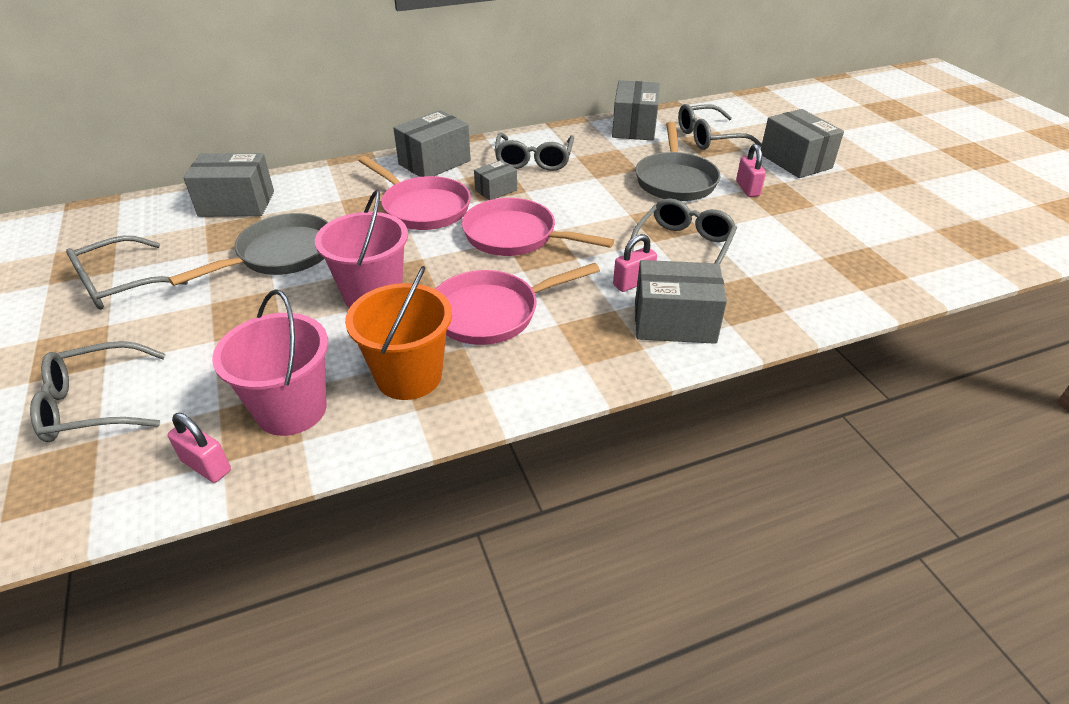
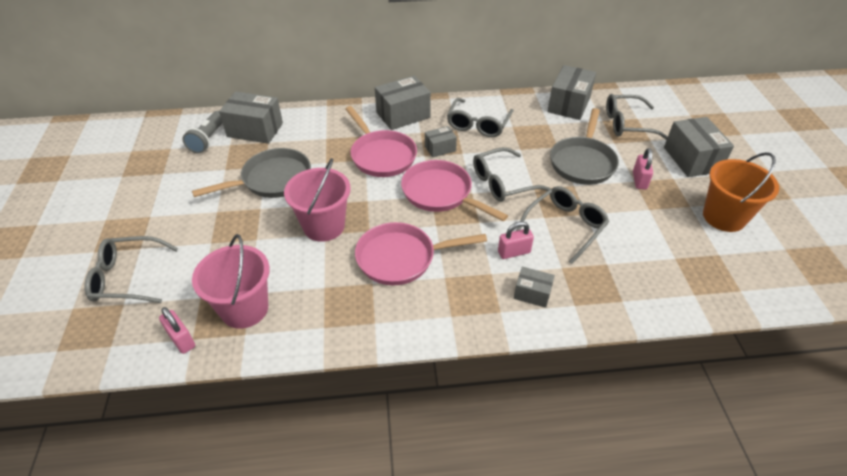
camera: 15 degrees right, 5 degrees up
grey glasses [66,236,188,310] -> grey glasses moved to [473,147,551,202]
orange bucket [345,266,452,400] -> orange bucket moved to [703,152,779,232]
grey box [635,260,727,344] -> grey box [514,267,555,308], size x0.55
none -> grey flashlight [182,111,222,153]

